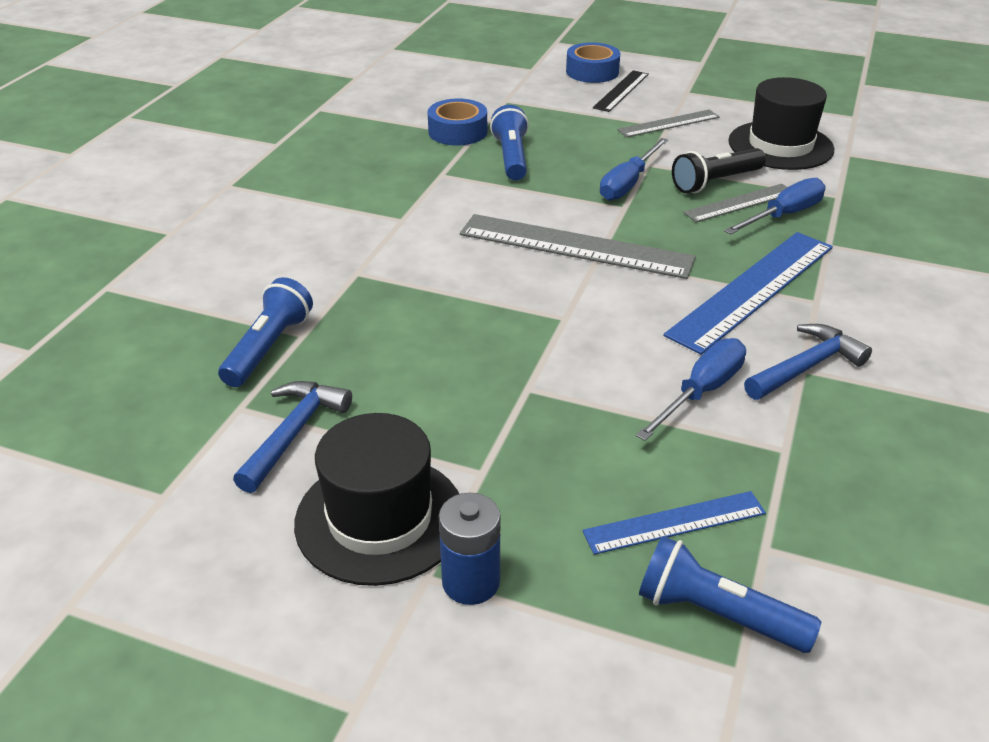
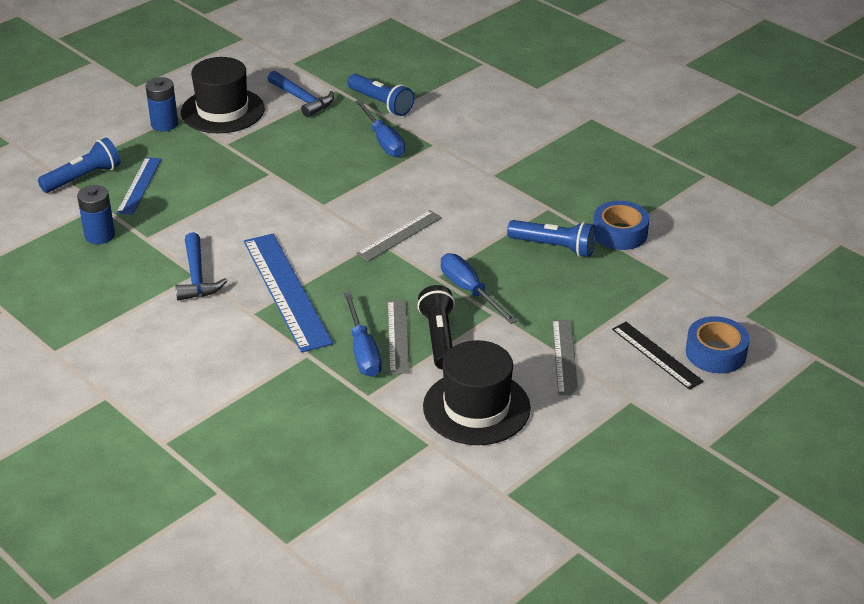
camera: 115 degrees right, 0 degrees up
grey ruler [460,214,696,279] -> grey ruler [356,210,442,261], size x0.57
blue screwdriver [636,338,746,441] -> blue screwdriver moved to [355,100,405,157]
none -> blue battery [77,185,115,244]

